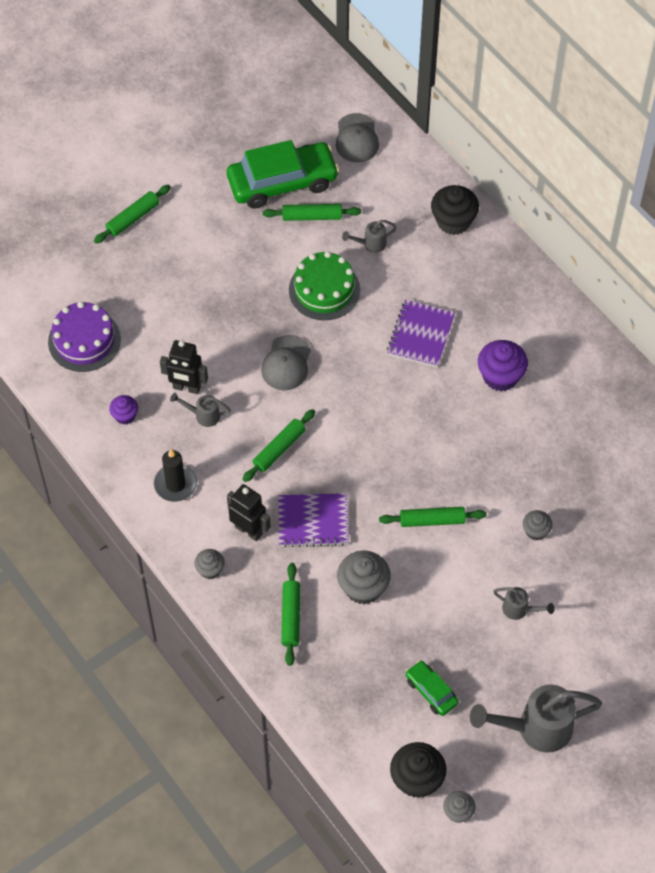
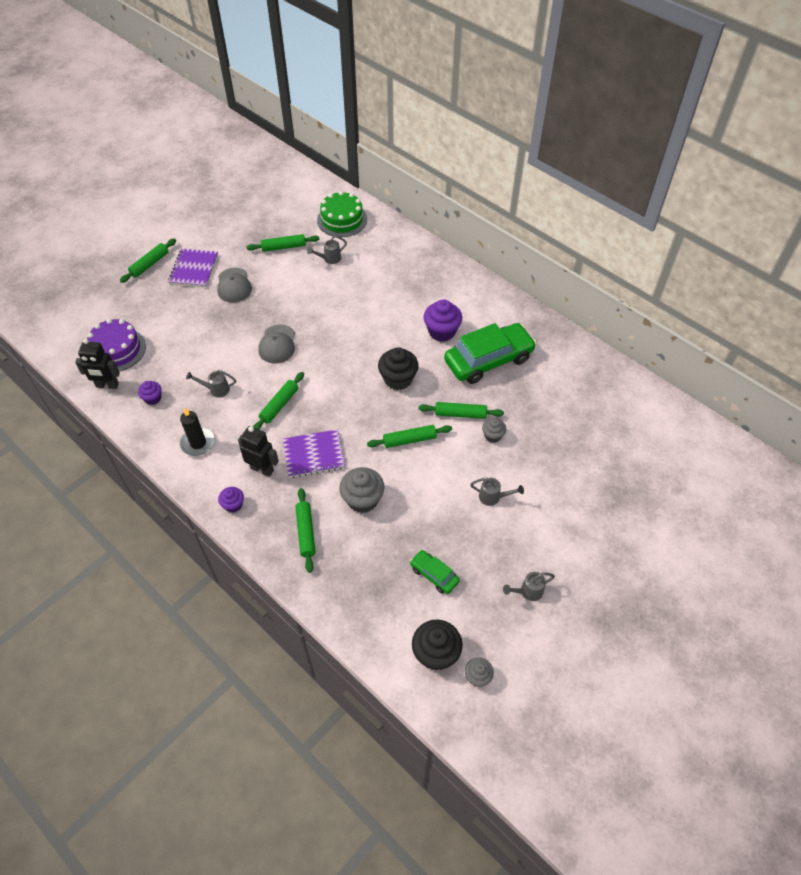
camera: 10 degrees left, 5 degrees down
black robot [160,340,208,394] -> black robot moved to [75,339,120,389]
grey cupcake [194,549,225,579] -> purple cupcake [218,487,244,513]
green car [227,140,340,209] -> green car moved to [444,323,536,384]
green cake [289,251,360,320] -> green cake moved to [317,191,367,237]
grey cap [336,113,379,163] -> grey cap moved to [217,268,252,303]
purple notebook [387,300,455,368] -> purple notebook moved to [168,248,218,288]
black cupcake [431,185,479,235] -> black cupcake moved to [378,347,419,390]
grey watering can [470,684,602,753] -> grey watering can [503,572,555,601], size x0.49
none -> green rolling pin [419,402,504,419]

